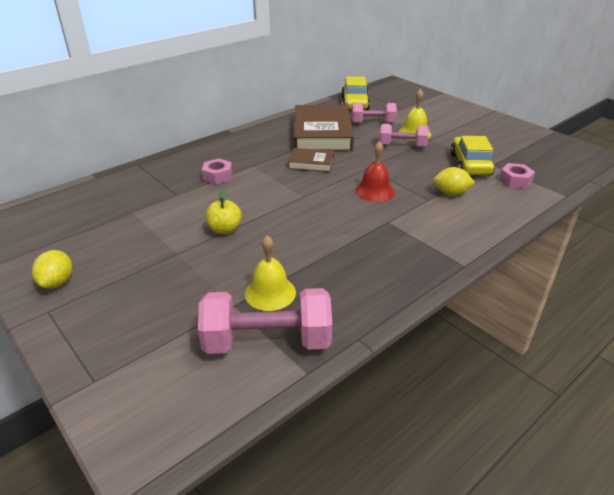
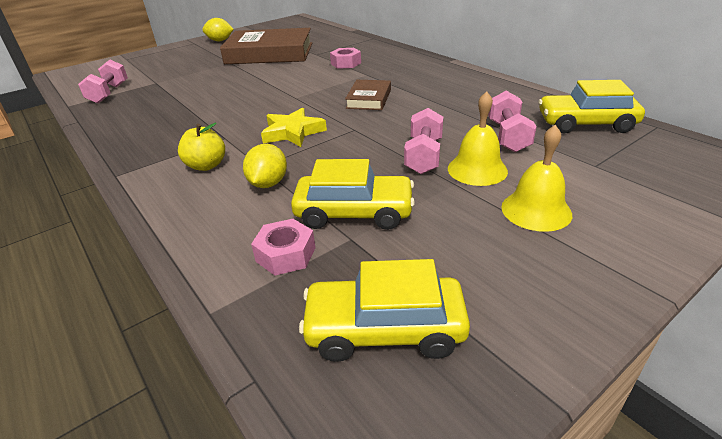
camera: 95 degrees right, 0 degrees up
pink dumbbell [198,288,332,354] -> pink dumbbell [78,60,128,103], size x0.62
yellow apple [206,190,242,234] -> yellow apple moved to [178,122,225,171]
yellow bell [245,235,296,311] -> yellow bell moved to [501,125,572,232]
brown book [295,105,354,152] -> brown book moved to [220,28,312,64]
red bell [355,141,395,202] -> yellow star [261,107,327,147]
none -> yellow car [299,259,470,362]

